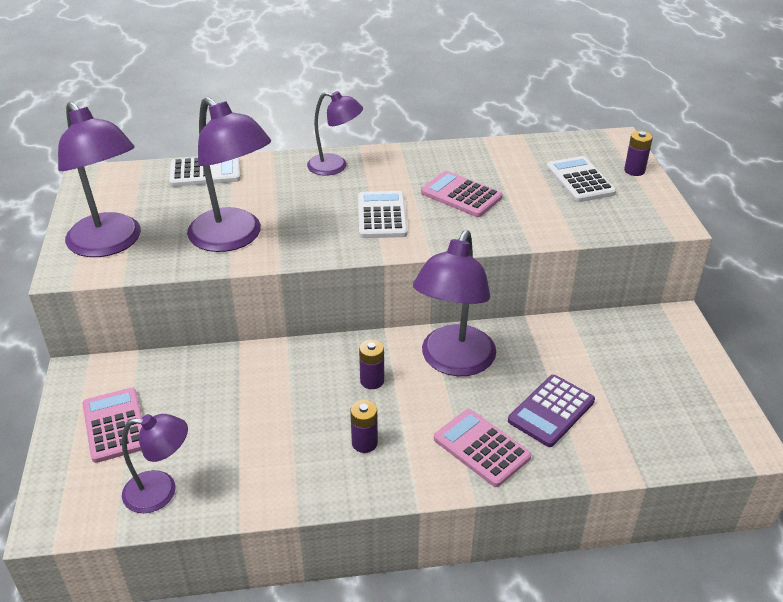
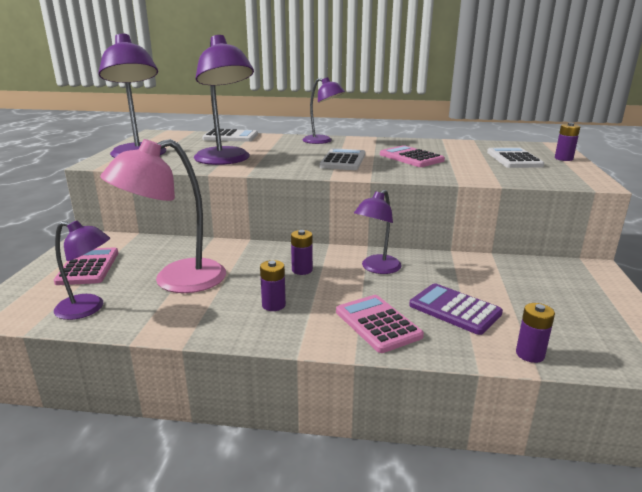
camera: 15 degrees right, 15 degrees down
purple lamp [413,230,496,376] -> purple lamp [354,190,402,274], size x0.60
purple calculator [508,375,595,447] -> purple calculator turned 75 degrees clockwise [409,283,503,335]
none -> pink lamp [100,139,226,293]
none -> purple battery [516,303,555,363]

